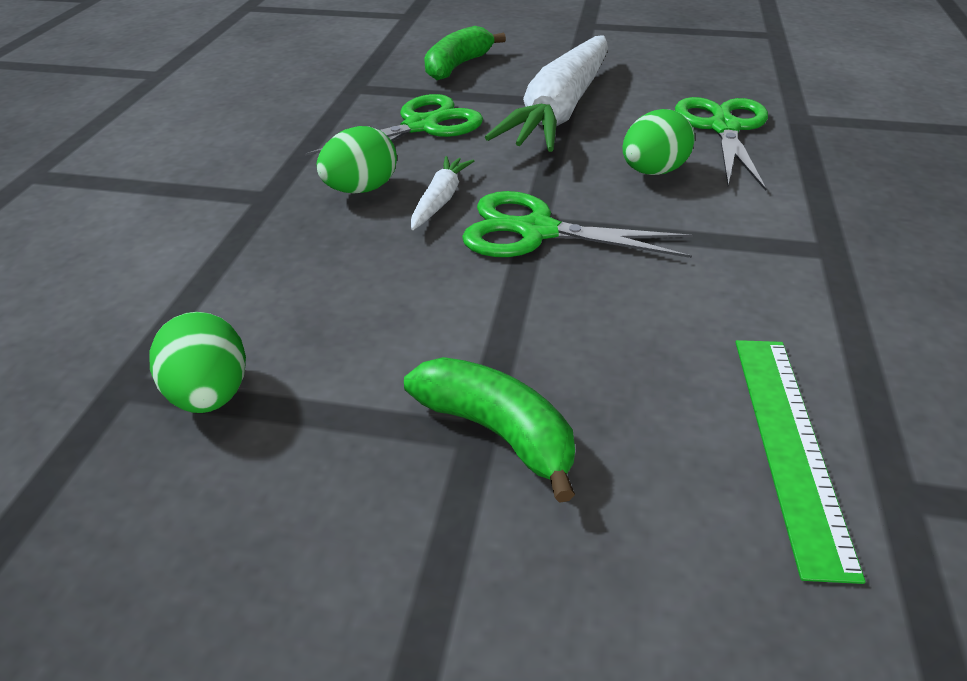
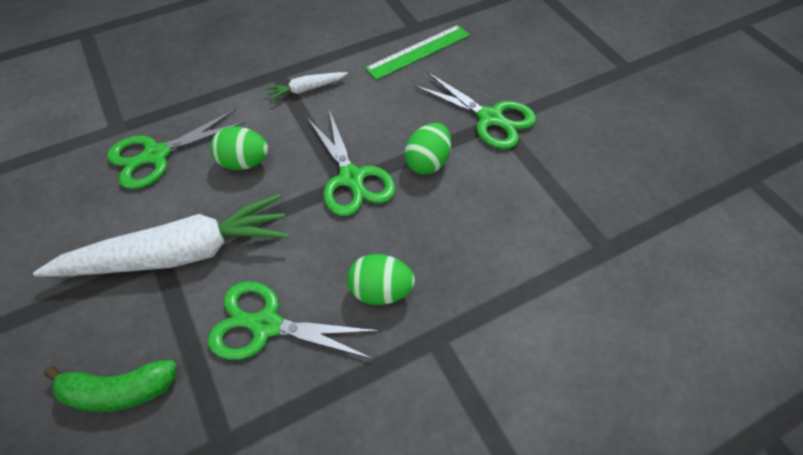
camera: 130 degrees left, 15 degrees up
green egg [149,312,246,413] -> green egg moved to [405,123,451,175]
green banana [404,357,575,503] -> green scissors [414,72,536,149]
white carrot [411,156,474,230] -> white carrot moved to [265,72,348,101]

